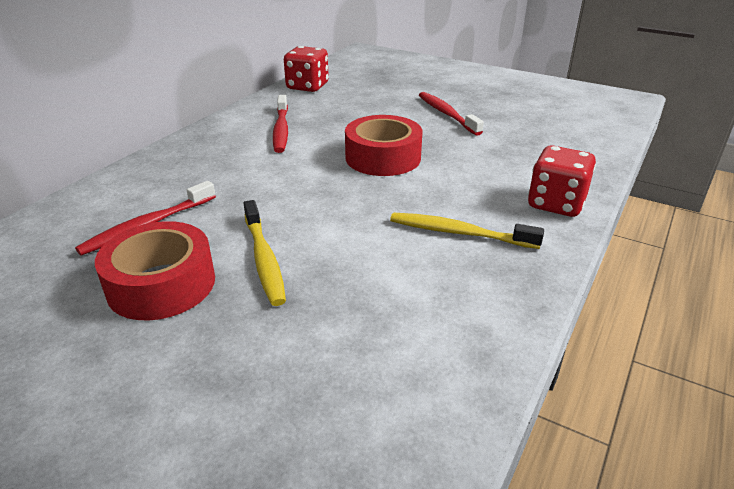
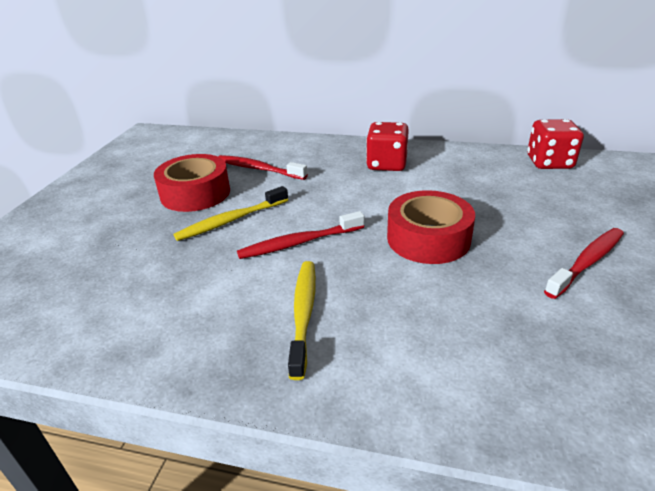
camera: 75 degrees right, 0 degrees up
red toothbrush [273,95,288,153] -> red toothbrush moved to [237,211,364,259]
red dice [528,146,596,217] -> red dice moved to [366,122,409,171]

